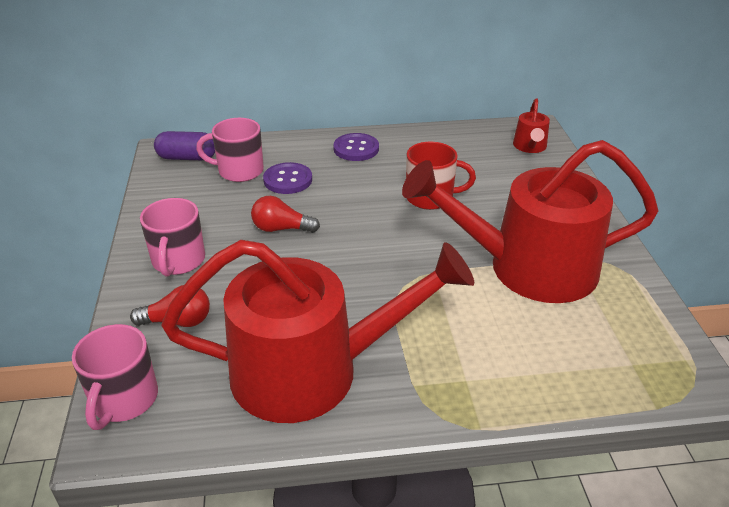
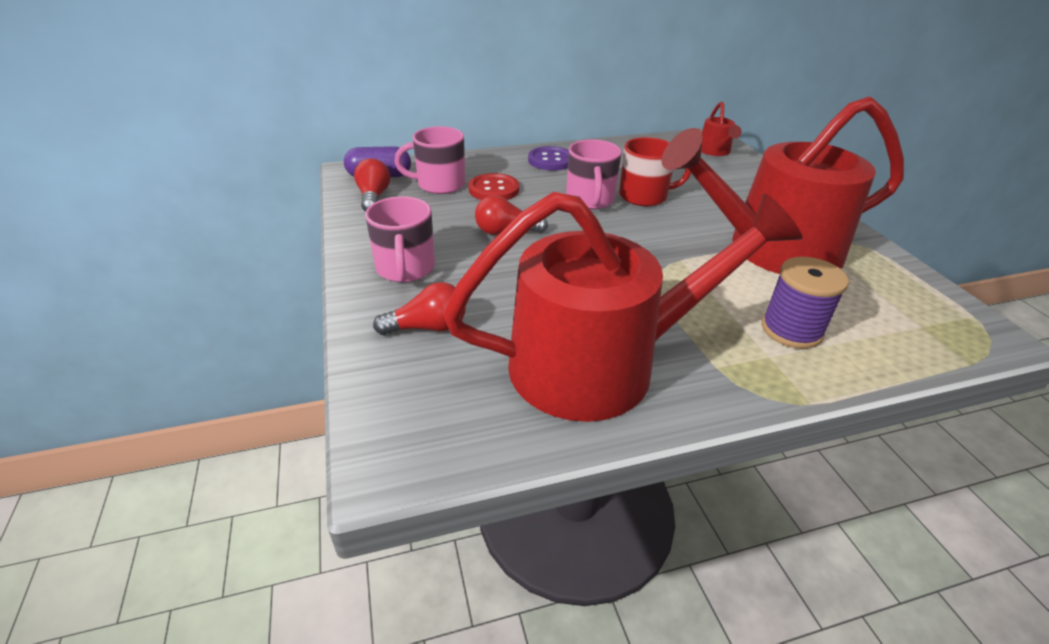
camera: 10 degrees left, 0 degrees up
pink mug [72,324,158,430] -> pink mug moved to [566,139,622,210]
purple button [263,162,312,194] -> red button [469,173,519,200]
none -> red light bulb [354,158,390,212]
none -> purple spool [762,257,849,349]

